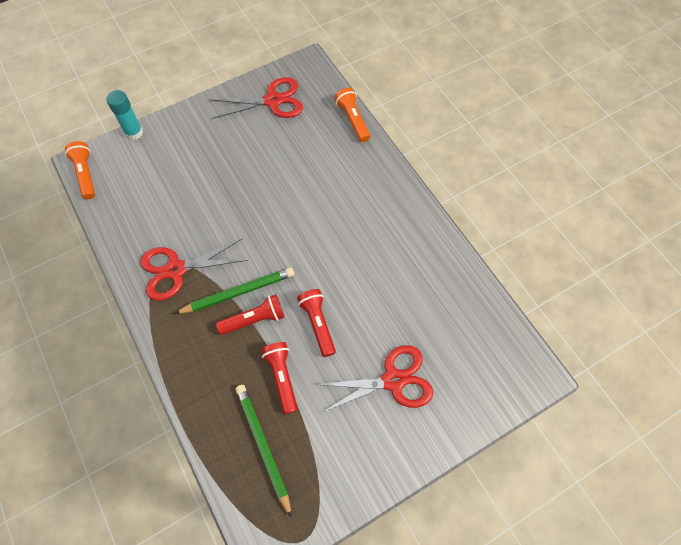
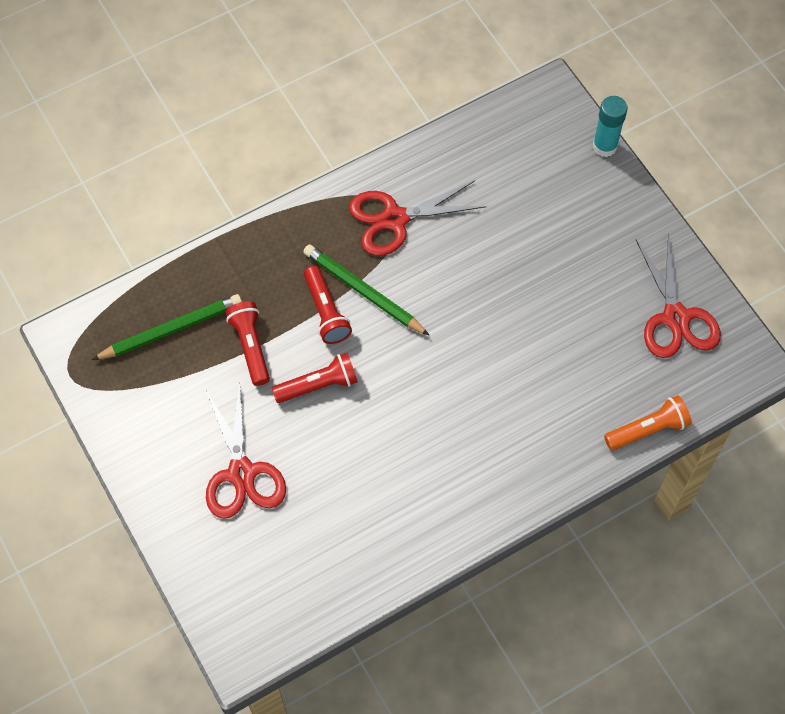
camera: 90 degrees right, 0 degrees up
orange flashlight [65,141,95,200] -> none
red scissors [140,239,248,301] -> red scissors turned 90 degrees counterclockwise [349,180,486,256]
green pencil [174,267,294,314] -> green pencil turned 150 degrees clockwise [303,244,430,336]
red flashlight [261,342,298,414] -> red flashlight turned 90 degrees counterclockwise [226,301,270,386]

